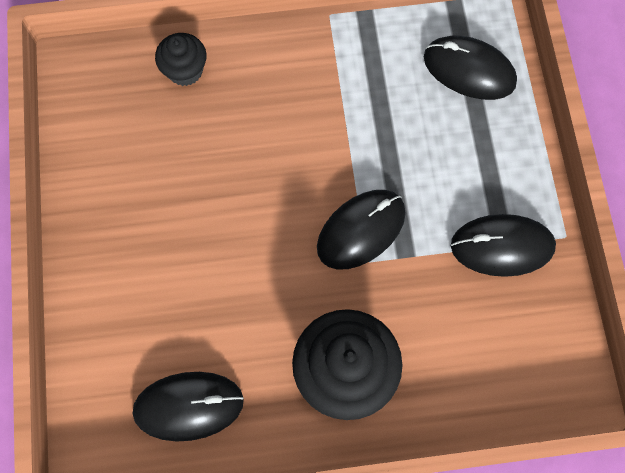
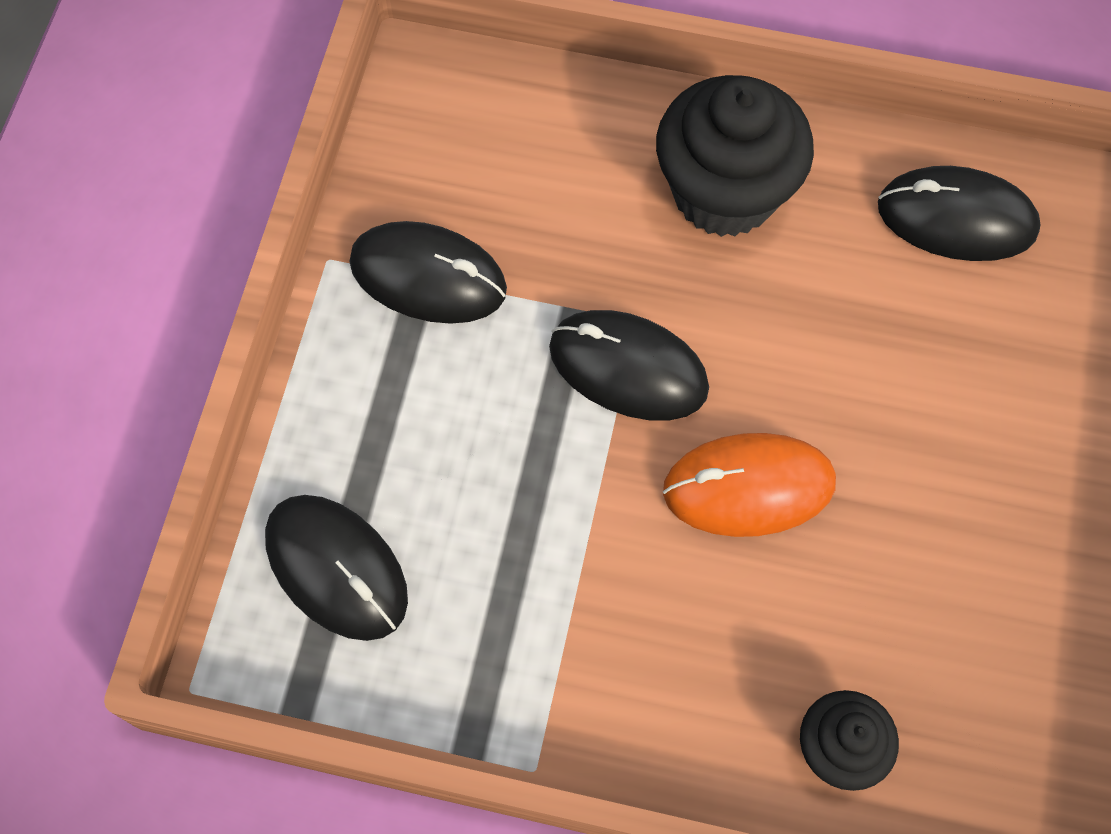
camera: 160 degrees left, 5 degrees down
black mouse [317,190,406,270] -> black mouse turned 45 degrees clockwise [549,310,709,421]
none -> orange mouse [663,433,836,537]

